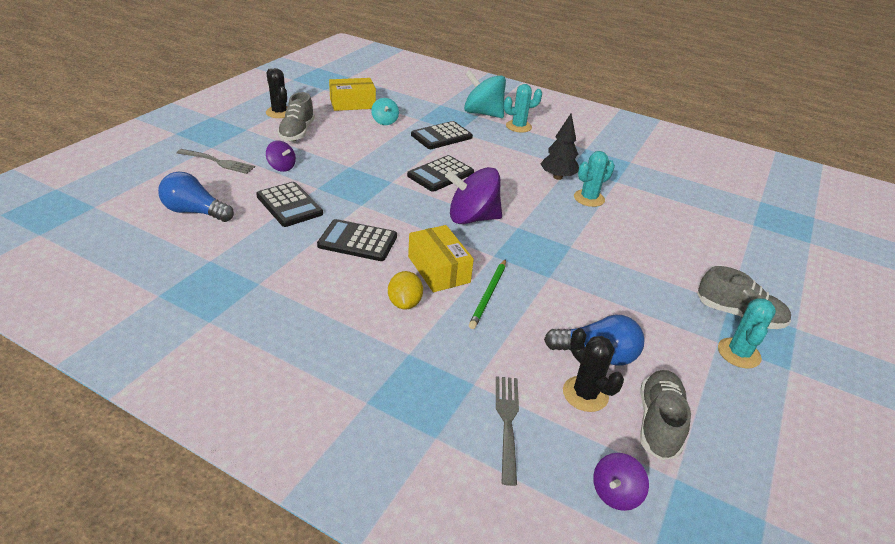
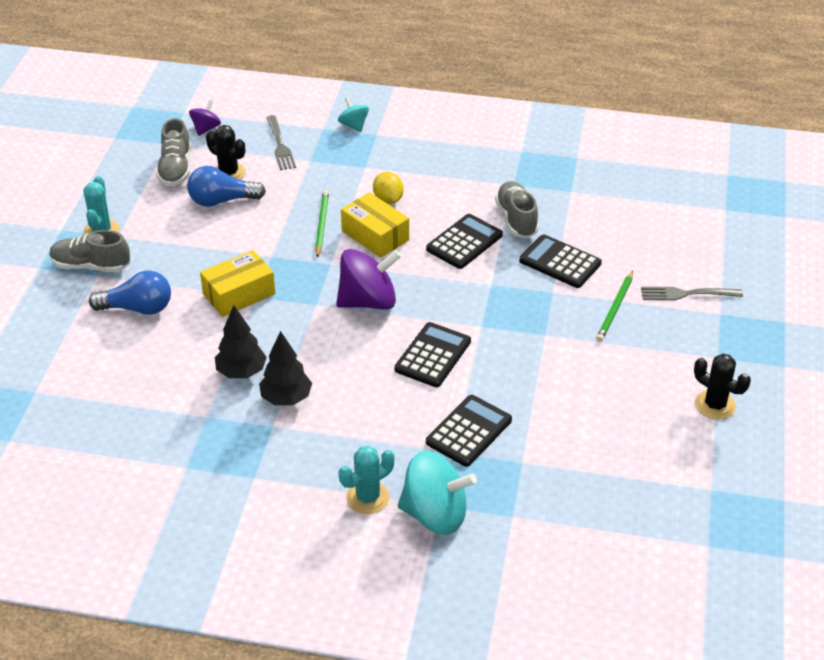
camera: 165 degrees right, 5 degrees up
blue light bulb [158,172,234,222] -> blue light bulb moved to [89,270,171,315]
purple spinning top [266,141,296,172] -> green pencil [596,271,633,342]
grey shoe [277,92,315,141] -> grey shoe moved to [495,181,539,238]
black calculator [317,219,397,261] -> black calculator turned 45 degrees counterclockwise [426,214,503,269]
yellow box [329,78,376,111] -> yellow box moved to [200,250,275,317]
turquoise spinning top [371,98,399,125] -> turquoise spinning top moved to [338,97,369,132]
turquoise cactus [574,151,615,207] -> black tree [215,305,267,378]

